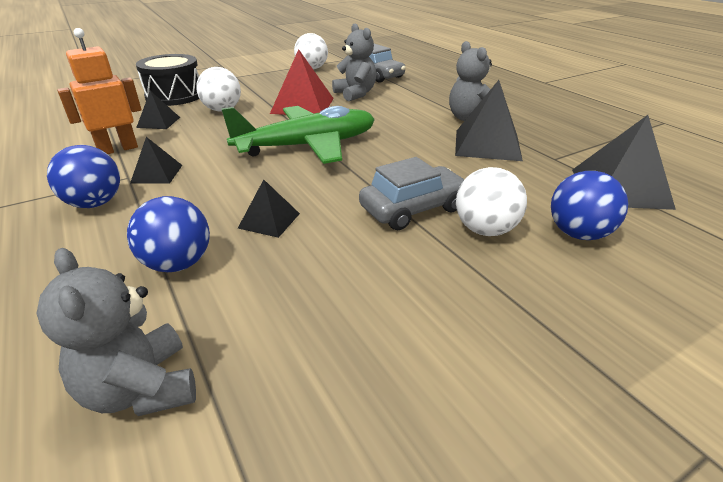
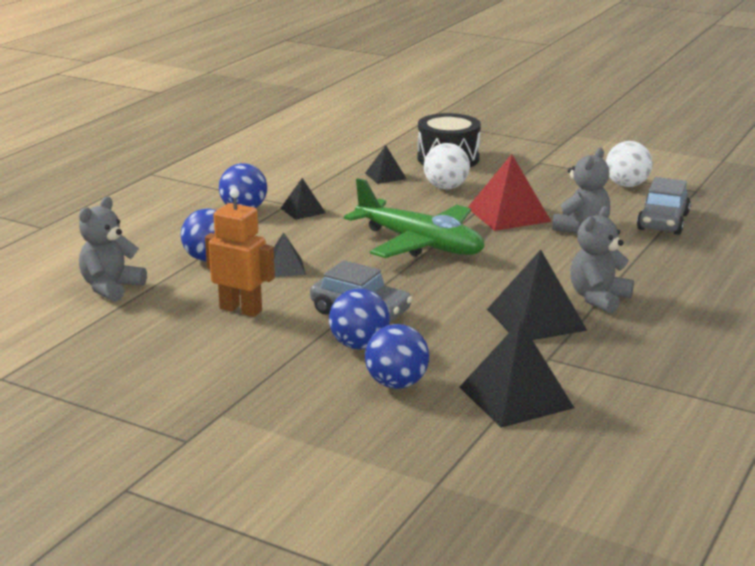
camera: 60 degrees right, 10 degrees down
orange robot [57,28,141,154] -> orange robot moved to [205,188,275,317]
white ball [456,167,527,236] -> blue ball [329,289,390,349]

